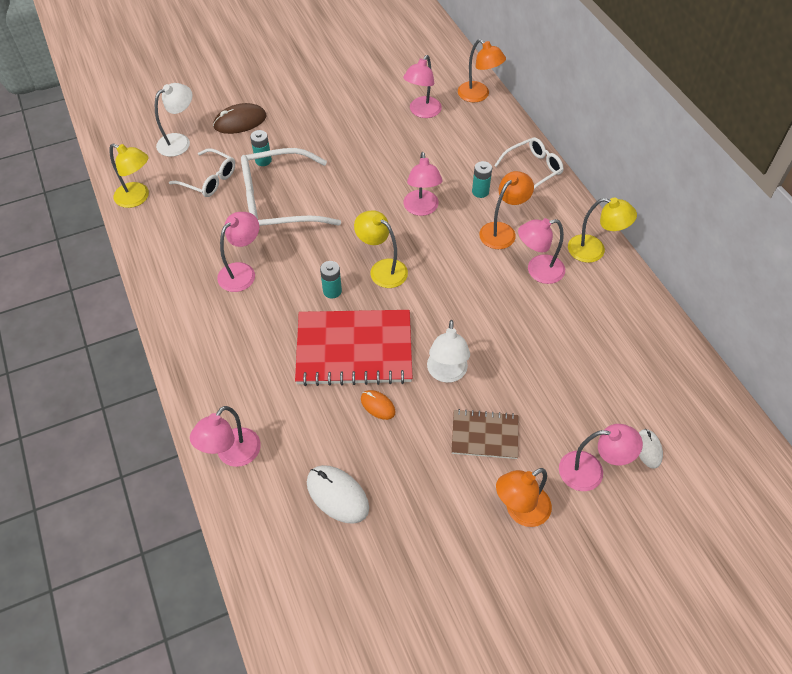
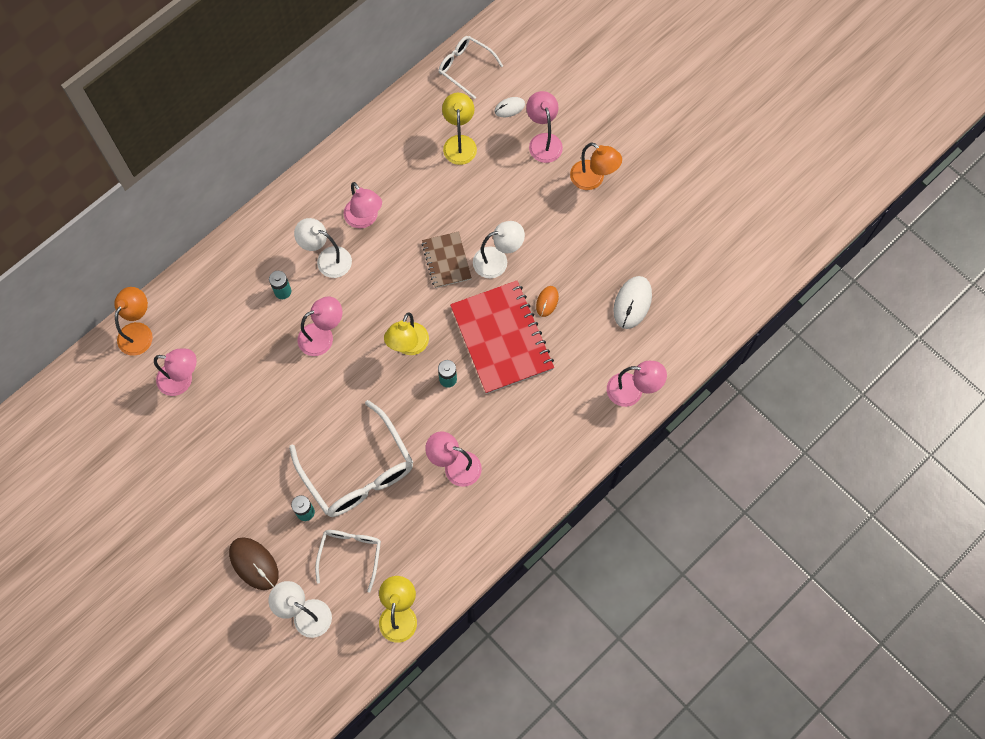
camera: 110 degrees left, 15 degrees up
brown notebook [451,409,518,459] -> brown notebook moved to [422,231,472,288]
orange lamp [479,171,534,249] -> white lamp [294,218,352,278]
white glasses [494,137,564,189] -> white glasses moved to [439,36,503,99]
yellow lamp [568,198,637,263] -> yellow lamp moved to [442,93,477,165]

